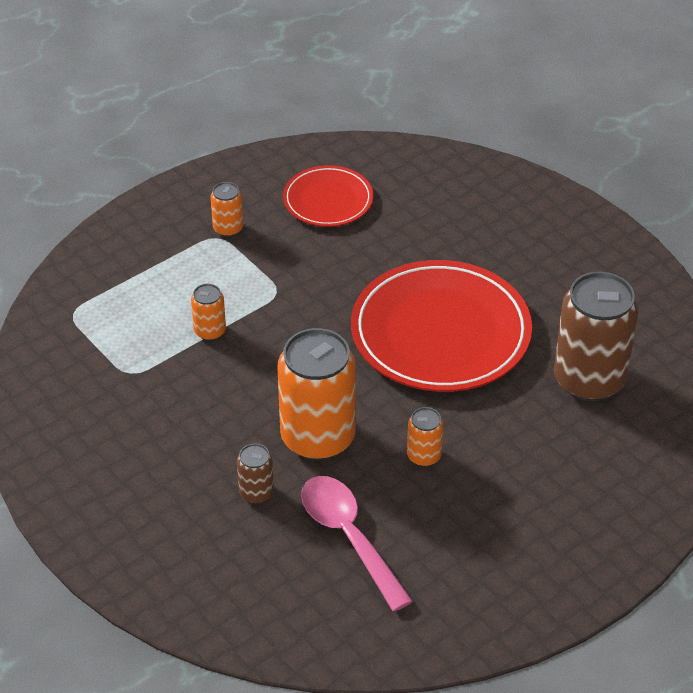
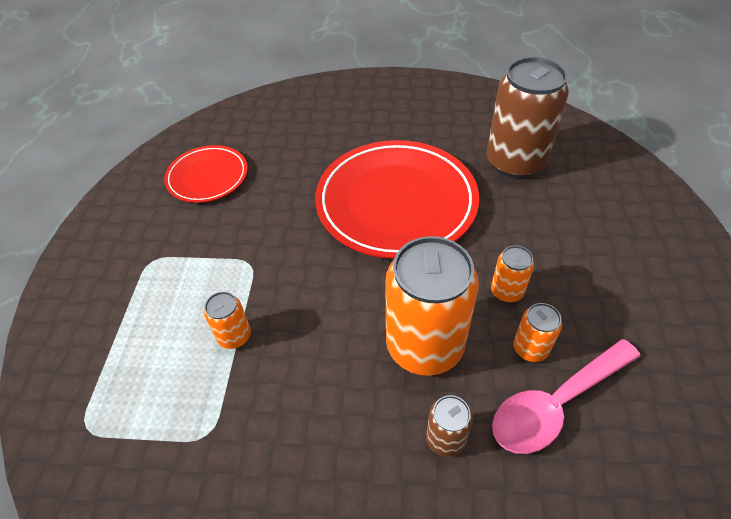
camera: 45 degrees left, 5 degrees up
orange can [211,182,243,237] -> orange can moved to [513,303,562,362]
pink spoon [301,476,413,611] -> pink spoon turned 45 degrees counterclockwise [492,339,641,454]

